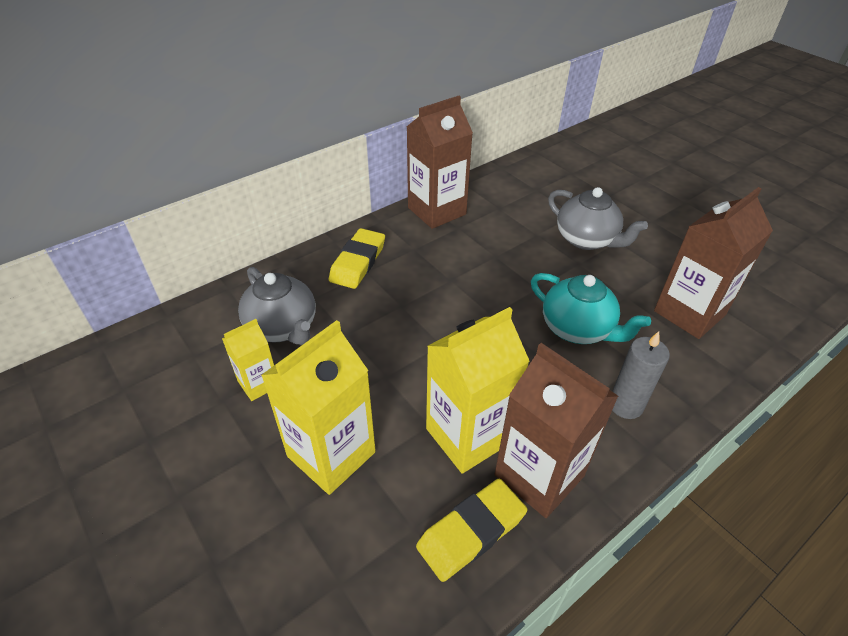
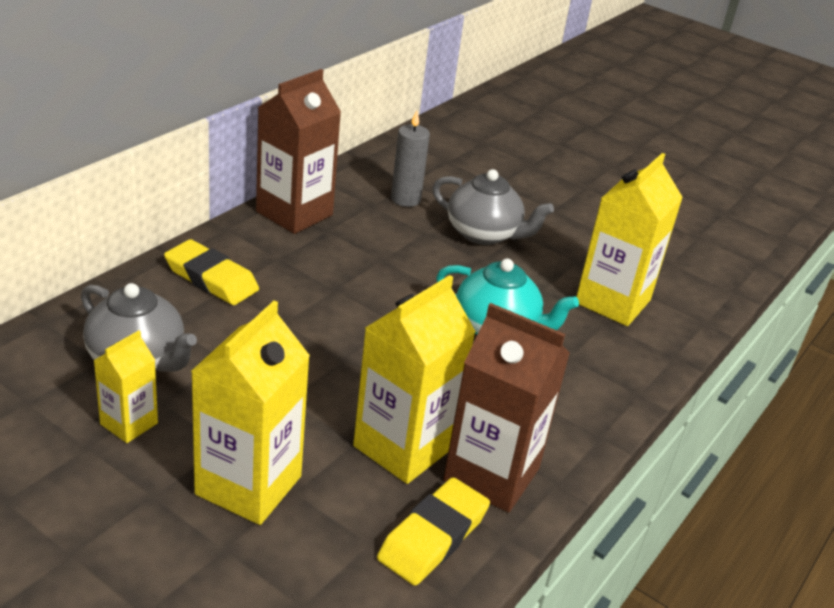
camera: 20 degrees left, 10 degrees down
yellow eraser [329,228,385,289] -> yellow eraser turned 60 degrees counterclockwise [164,239,259,305]
grey candle [612,331,670,419] -> grey candle moved to [391,110,430,207]
brown carton [654,187,773,339] -> yellow carton [576,153,683,326]

